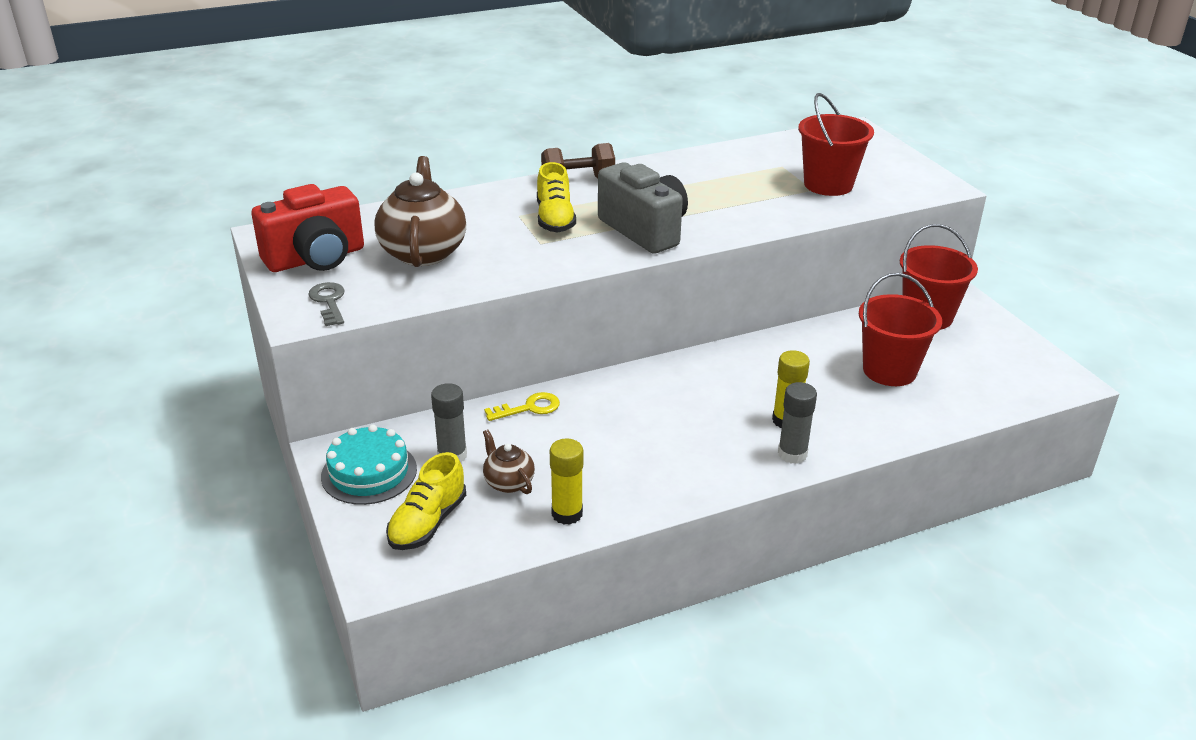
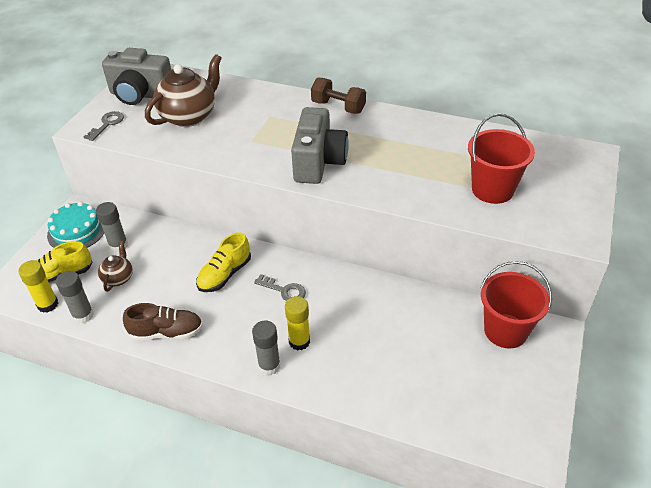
camera: 45 degrees right, 10 degrees up
red camera [251,184,364,272] -> grey camera [102,48,171,105]
yellow key [484,392,560,421] -> none
yellow shoe [537,162,576,233] -> yellow shoe moved to [196,233,251,292]
yellow glue stick [550,439,583,525] -> yellow glue stick moved to [19,260,58,313]
red bucket [859,273,942,386] -> none
none -> grey glue stick [56,271,94,323]
none -> brown shoe [123,303,203,341]
none -> grey key [254,274,306,301]

